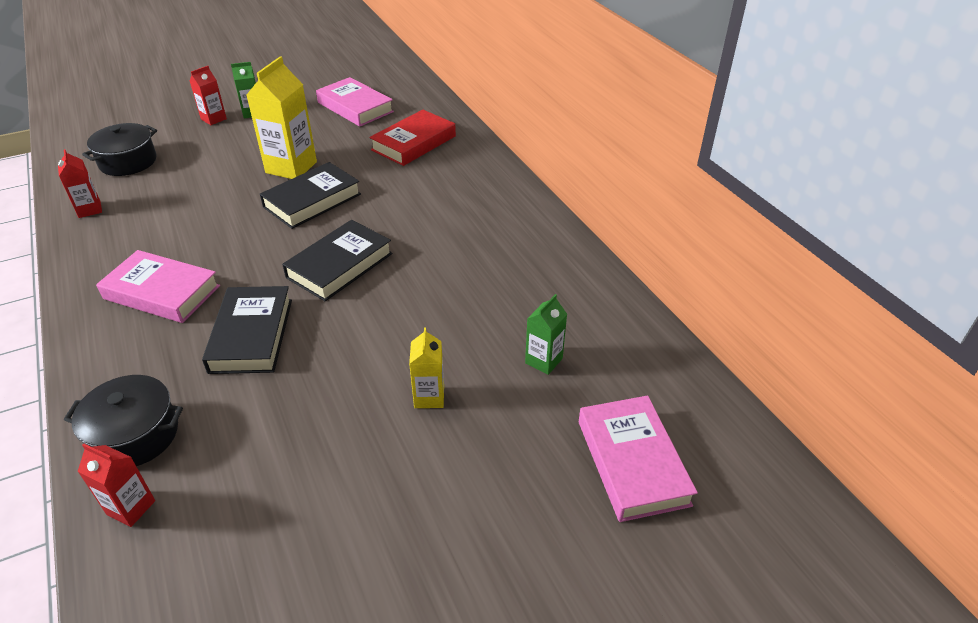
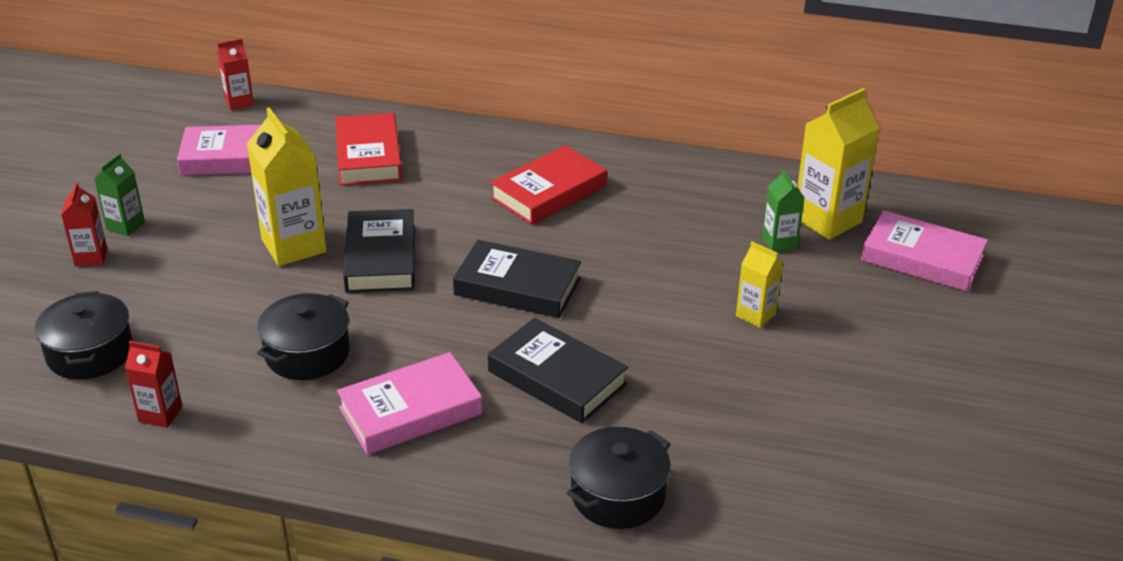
camera: 50 degrees left, 5 degrees down
red carton [77,444,155,527] -> red carton moved to [217,39,254,110]
black book [282,220,392,301] -> black book turned 60 degrees counterclockwise [453,240,581,318]
none -> black pot [257,293,350,380]
none -> red book [490,145,607,225]
none -> yellow carton [797,88,879,240]

